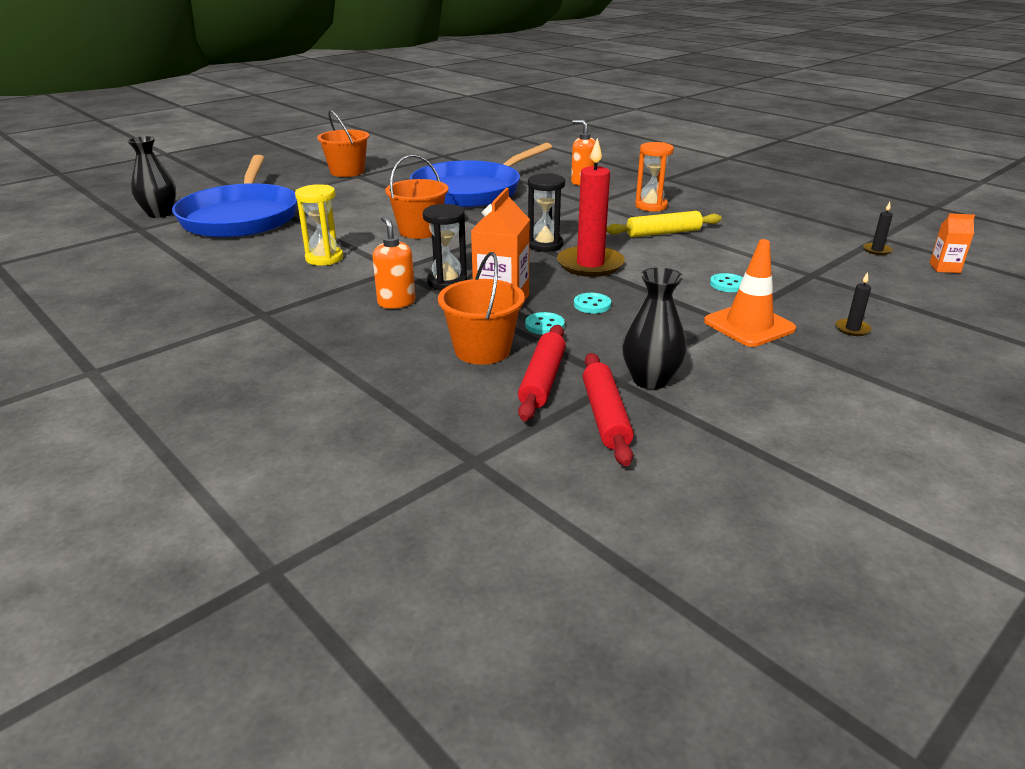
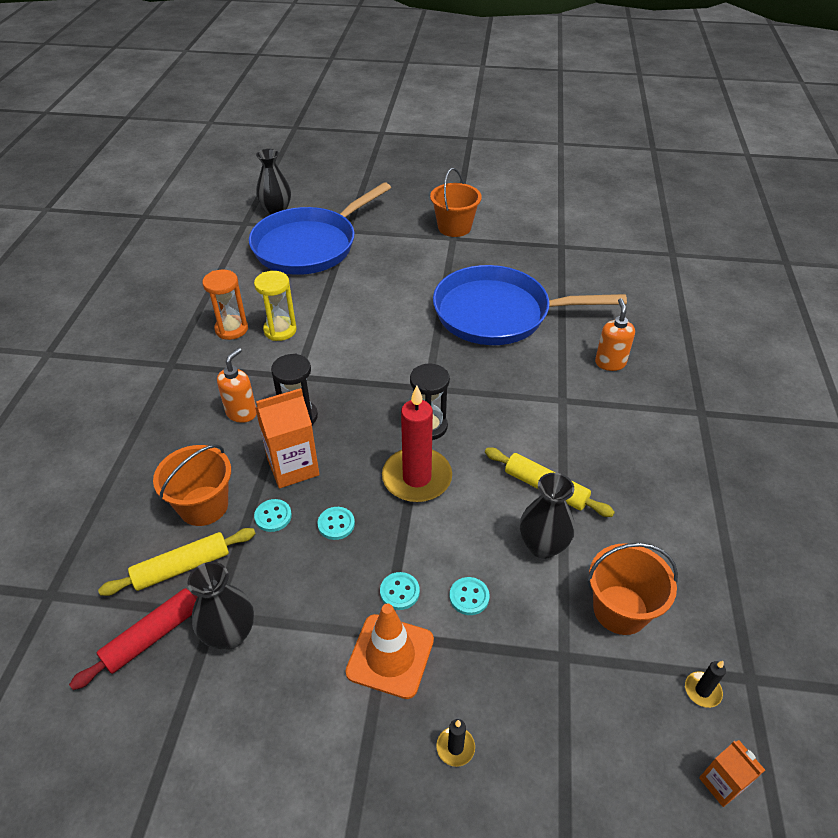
camera: 50 degrees right, 15 degrees up
orange bucket [385,154,449,239] -> orange bucket moved to [588,543,678,635]
red rolling pin [518,325,566,421] -> yellow rolling pin [98,528,256,596]
orange hourglass [635,142,674,212] -> orange hourglass moved to [202,270,248,340]
none -> turquoise button [380,572,420,610]
none -> black vase [520,473,575,559]

